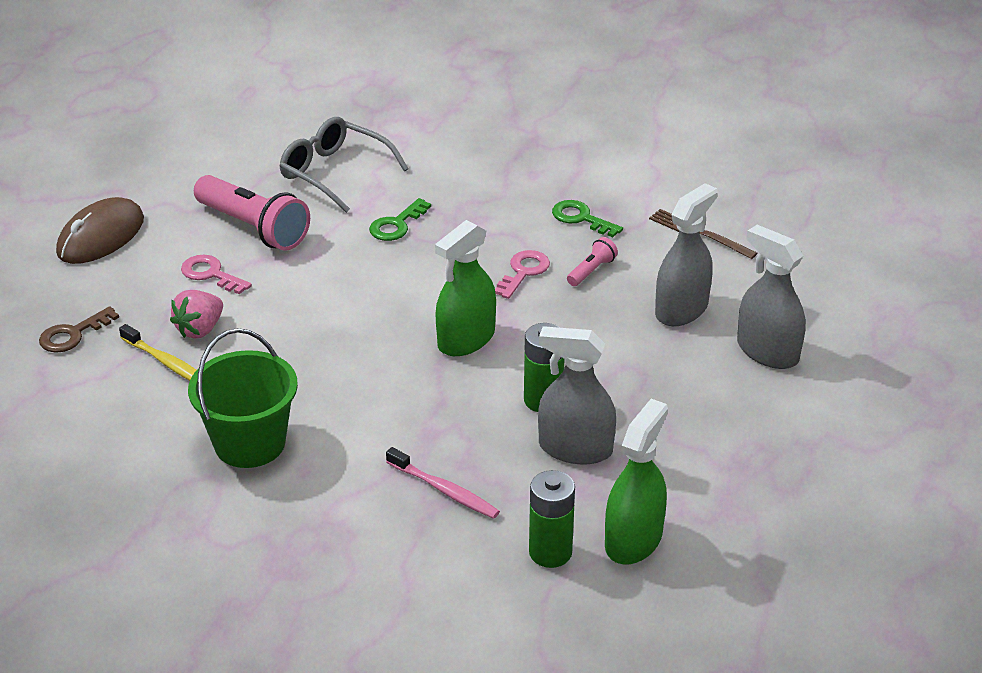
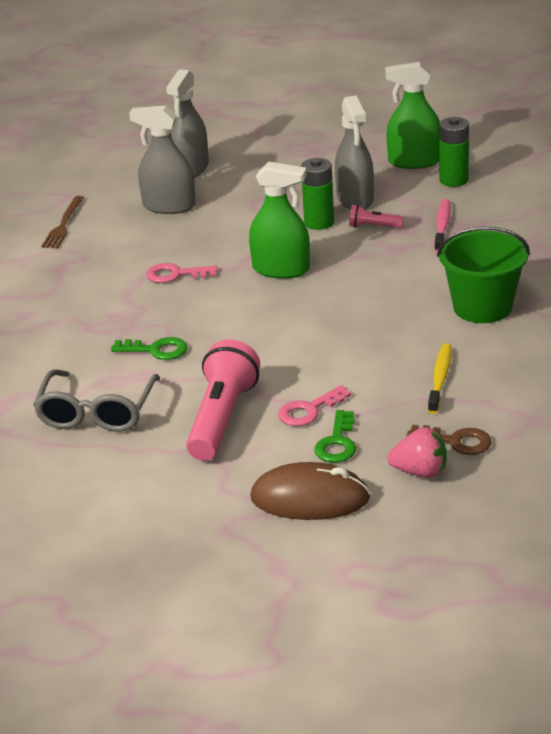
camera: 115 degrees left, 5 degrees down
pink strawberry [170,290,223,338] -> pink strawberry moved to [387,427,447,478]
pink key [181,255,252,294] -> pink key turned 45 degrees clockwise [278,385,351,426]
green key [552,200,623,237] -> green key moved to [314,410,356,463]
pink flashlight [567,237,618,286] -> pink flashlight moved to [349,205,403,228]

